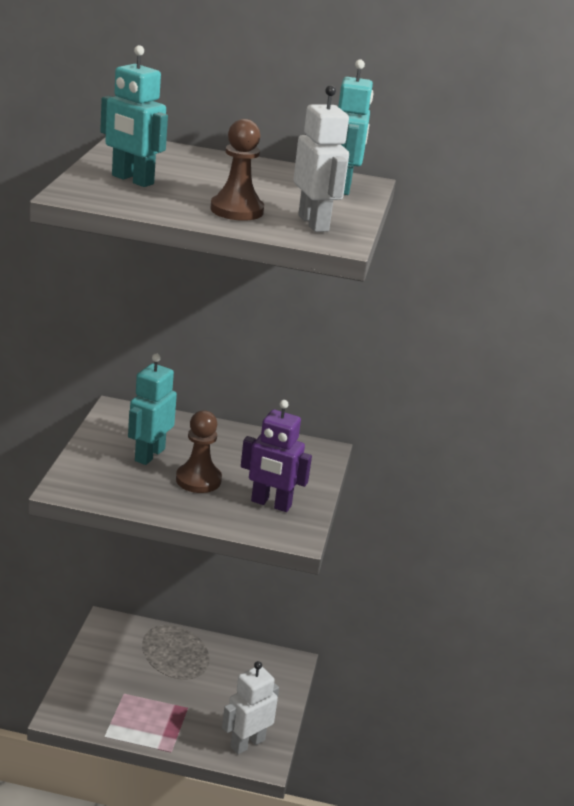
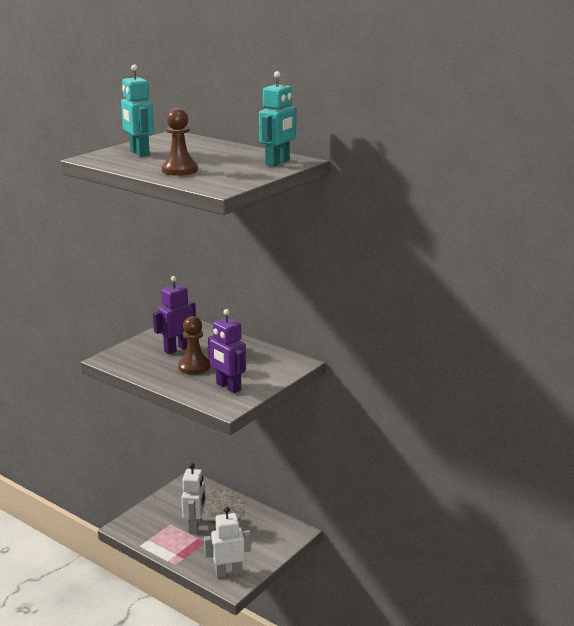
camera: 30 degrees right, 5 degrees down
turquoise robot [128,354,177,465] -> purple robot [153,276,196,354]
white robot [293,85,349,232] -> white robot moved to [181,463,206,533]

